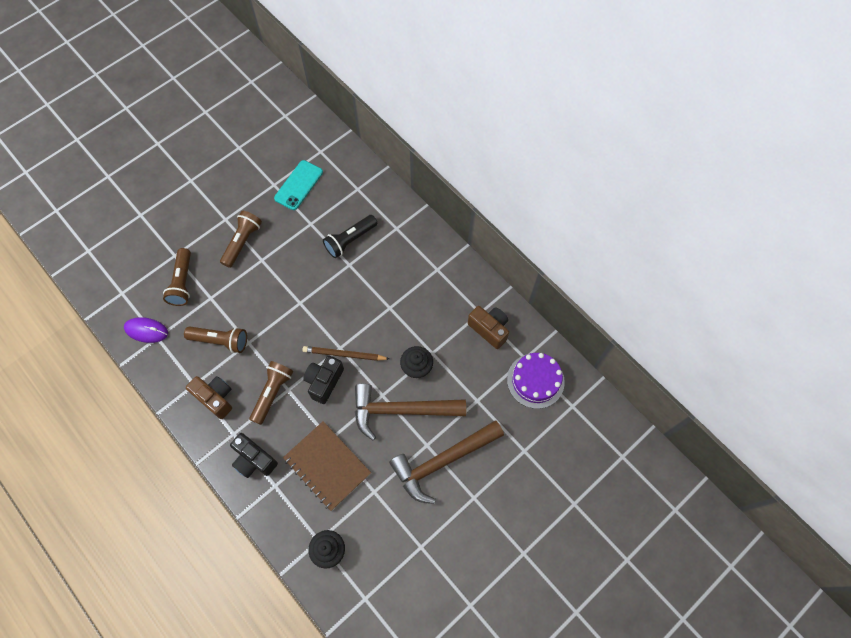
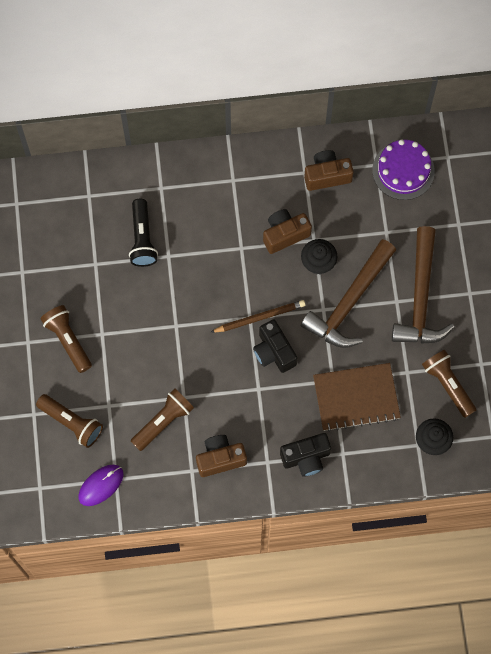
camera: 55 degrees left, 5 degrees up
brown flashlight [249,361,293,425] -> brown flashlight moved to [422,350,477,418]
turquoise phone [274,160,323,210] -> none
brown pencil [302,346,389,361] -> brown pencil turned 150 degrees counterclockwise [210,300,306,333]
none -> brown camera [263,209,312,254]

